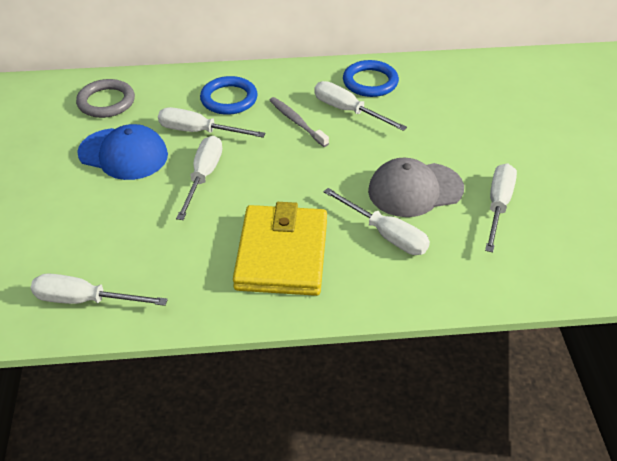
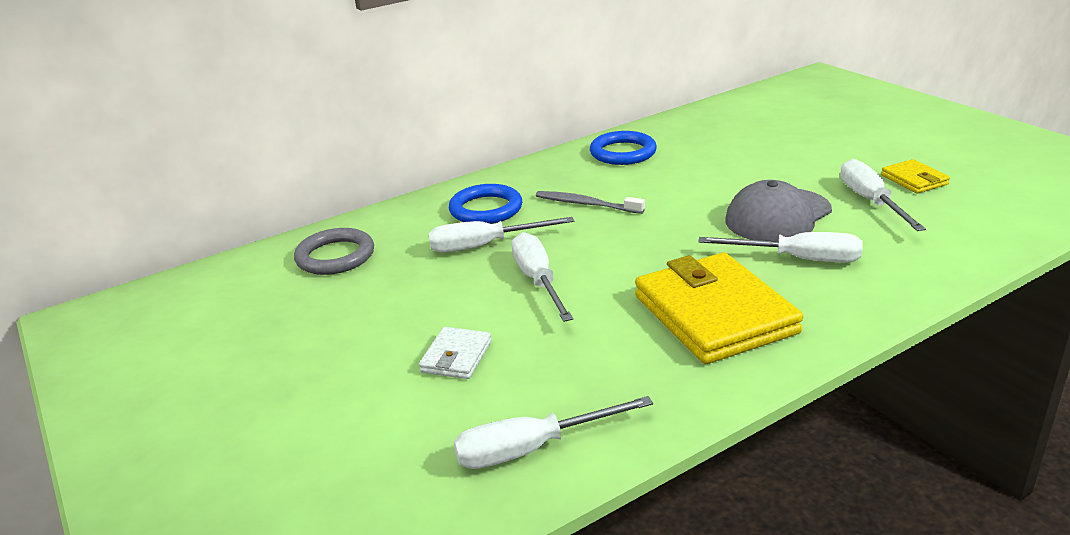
camera: 25 degrees left, 15 degrees down
blue cap [77,124,168,180] -> none
white screwdriver [314,81,407,131] -> none
none -> white wallet [419,327,492,379]
none -> yellow wallet [881,159,950,194]

